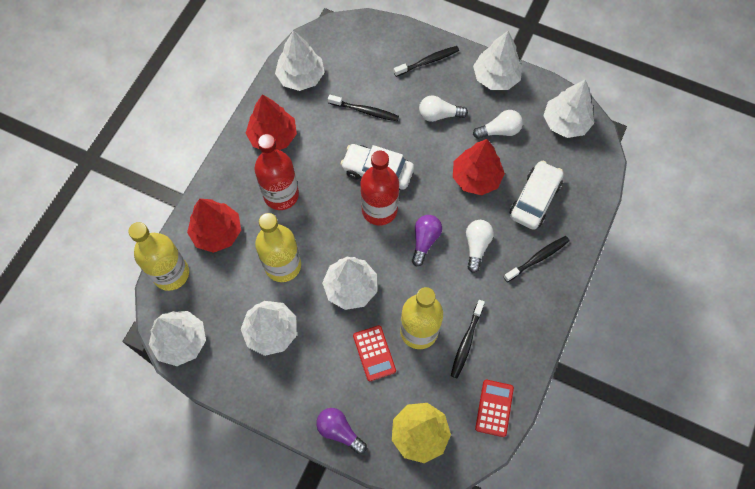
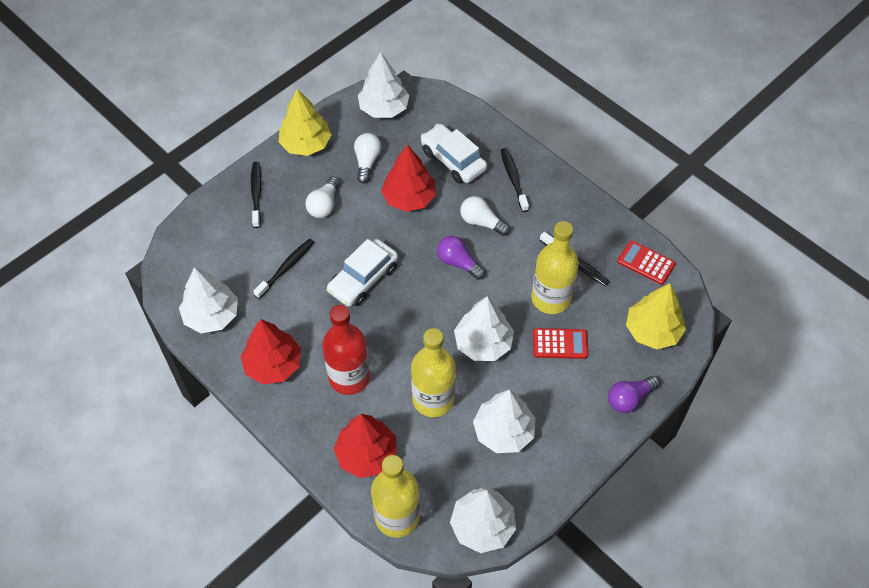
camera: 70 degrees left, 10 degrees down
red bottle [361,150,399,225] -> none
white tree [473,31,523,90] -> yellow tree [278,89,332,156]

